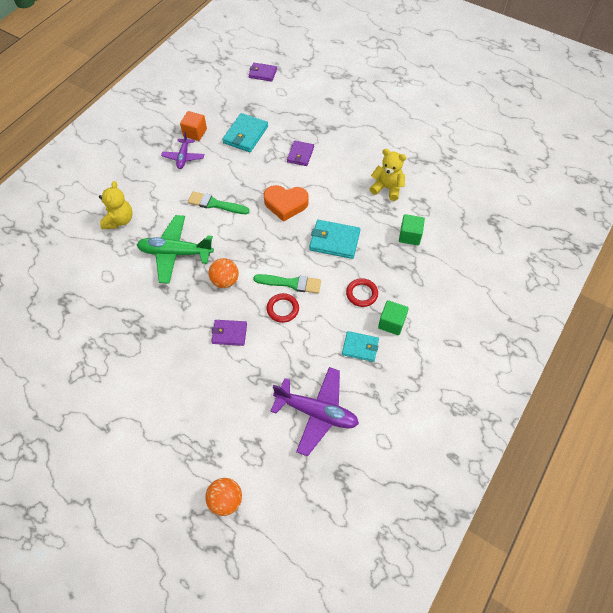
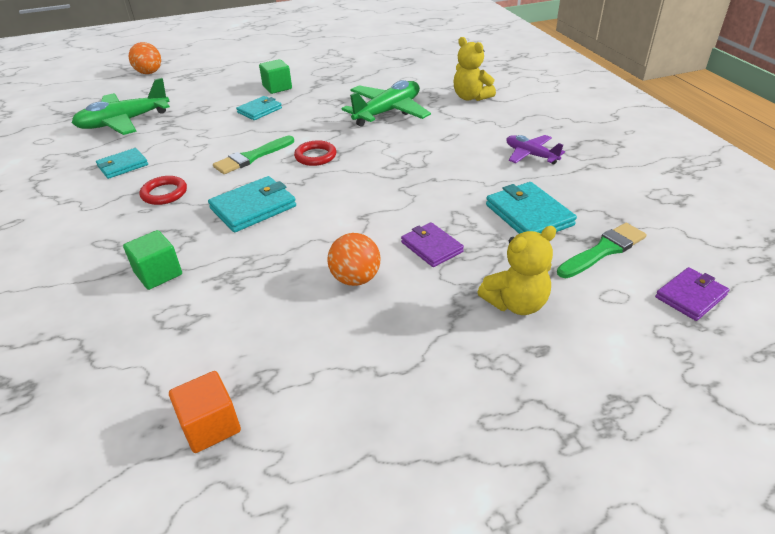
camera: 130 degrees right, 20 degrees down
orange cube [180,111,207,141] -> orange cube moved to [169,371,241,453]
green brush [188,191,249,214] -> green brush moved to [557,223,647,278]
orange ball [208,258,239,288] -> orange ball moved to [327,233,380,286]
purple wallet [211,320,247,346] -> turquoise wallet [236,96,282,120]
orange heart [264,185,309,222] -> none
red ring [267,293,299,323] -> red ring moved to [294,140,337,166]
purple plane [270,367,359,456] -> green plane [72,78,170,135]
yellow teddy bear [370,149,407,201] -> yellow teddy bear moved to [477,226,556,315]
green cube [378,300,409,335] -> green cube moved to [259,59,292,94]

